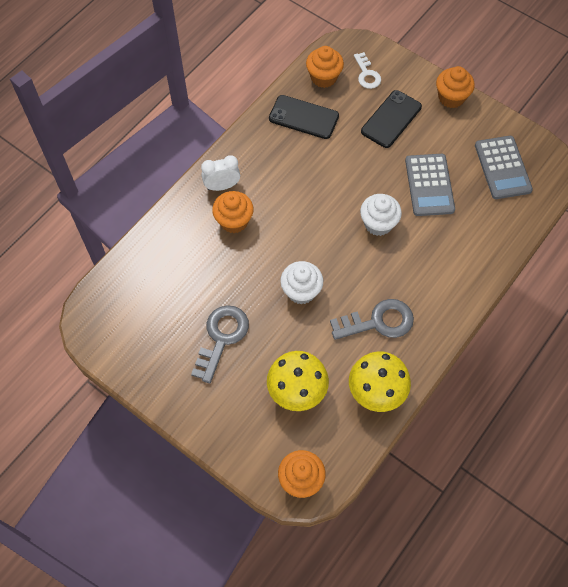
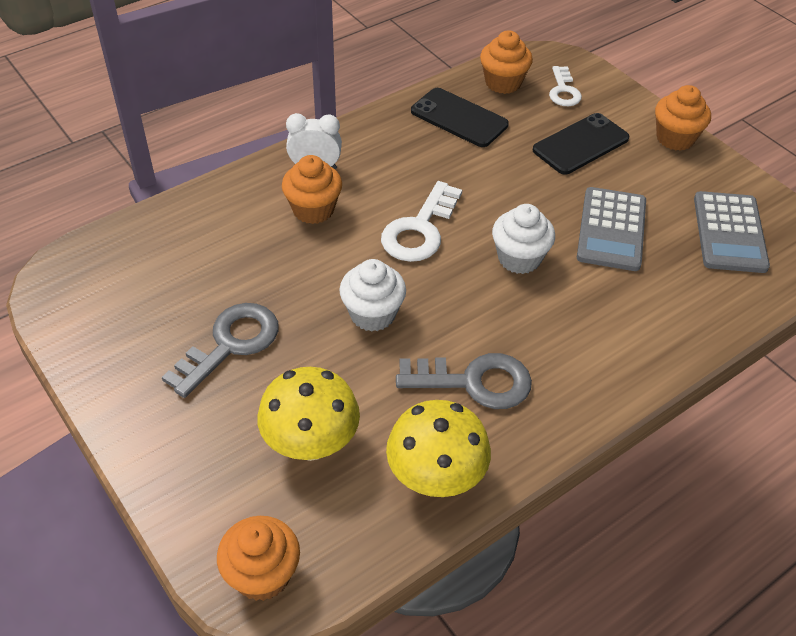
camera: 15 degrees right, 15 degrees down
none -> white key [381,181,462,262]

